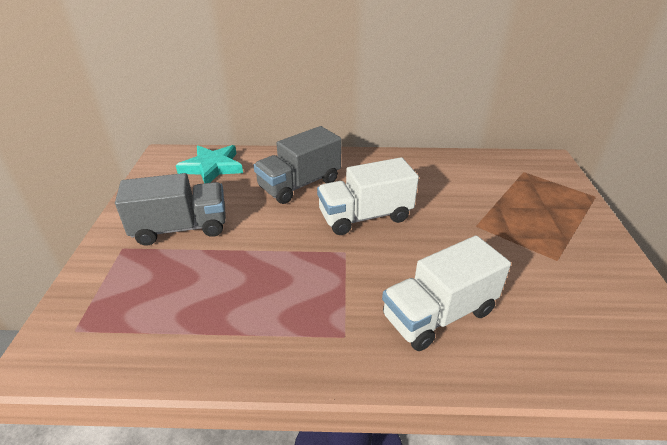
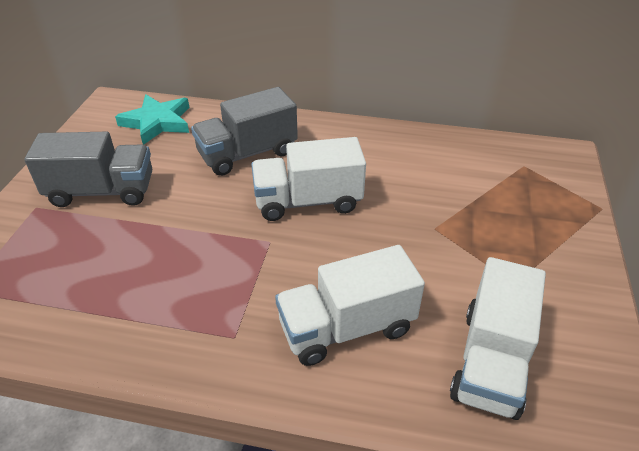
camera: 10 degrees right, 5 degrees up
none -> white truck [450,257,546,420]

